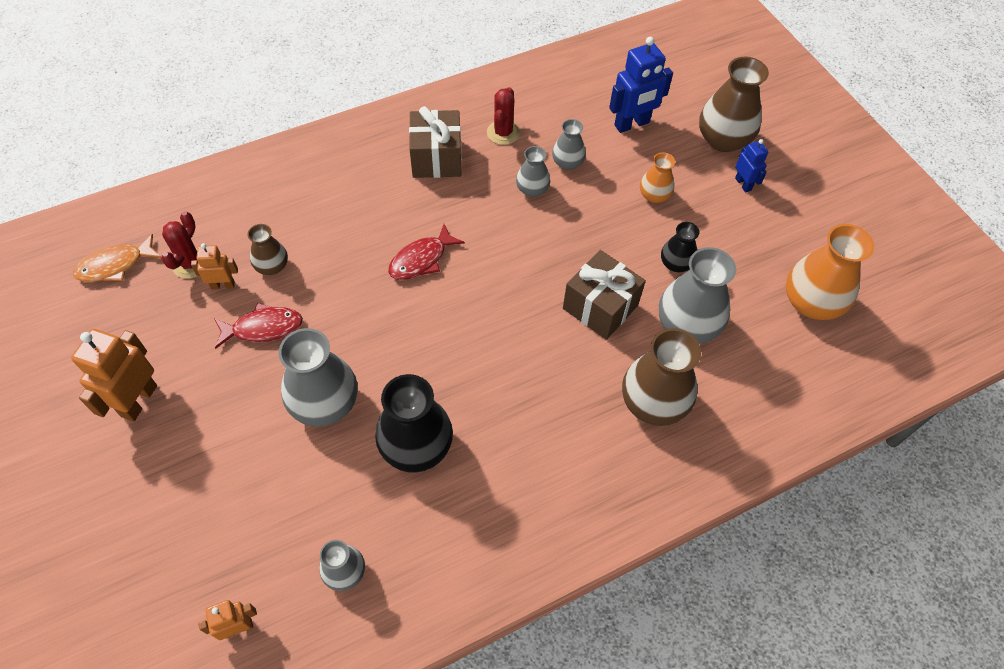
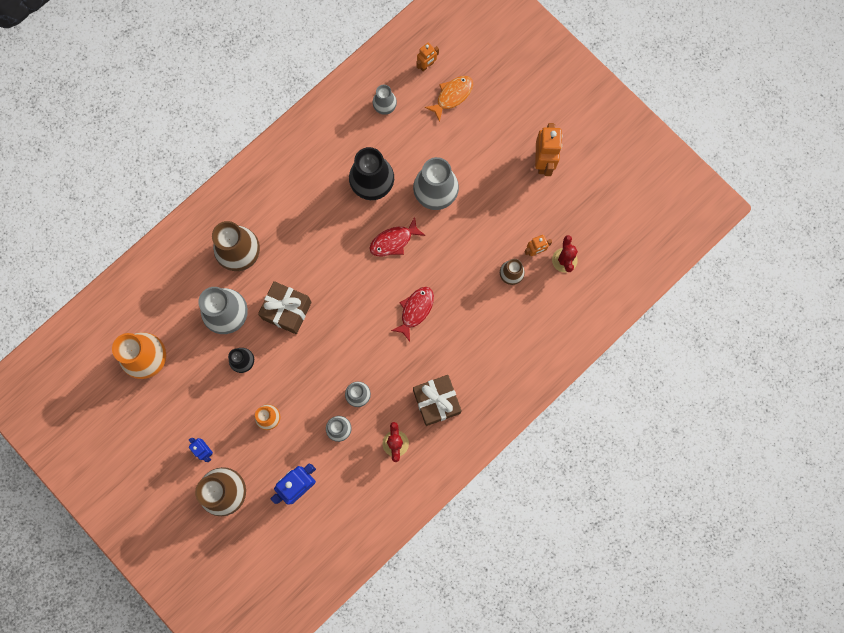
camera: 165 degrees right, 20 degrees up
orange fish [73,234,161,282] -> orange fish moved to [424,76,473,122]
red fish [214,303,303,349] -> red fish moved to [369,217,425,256]

